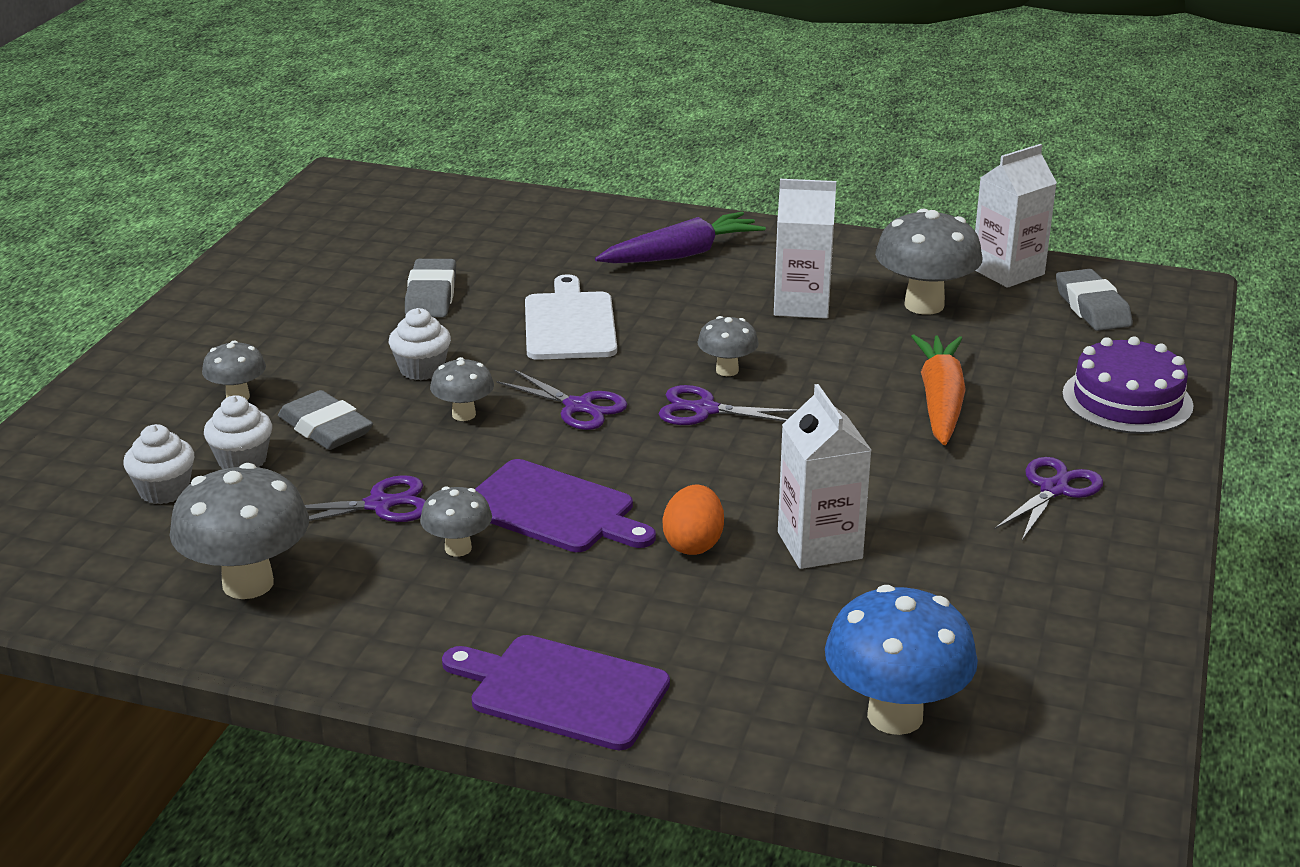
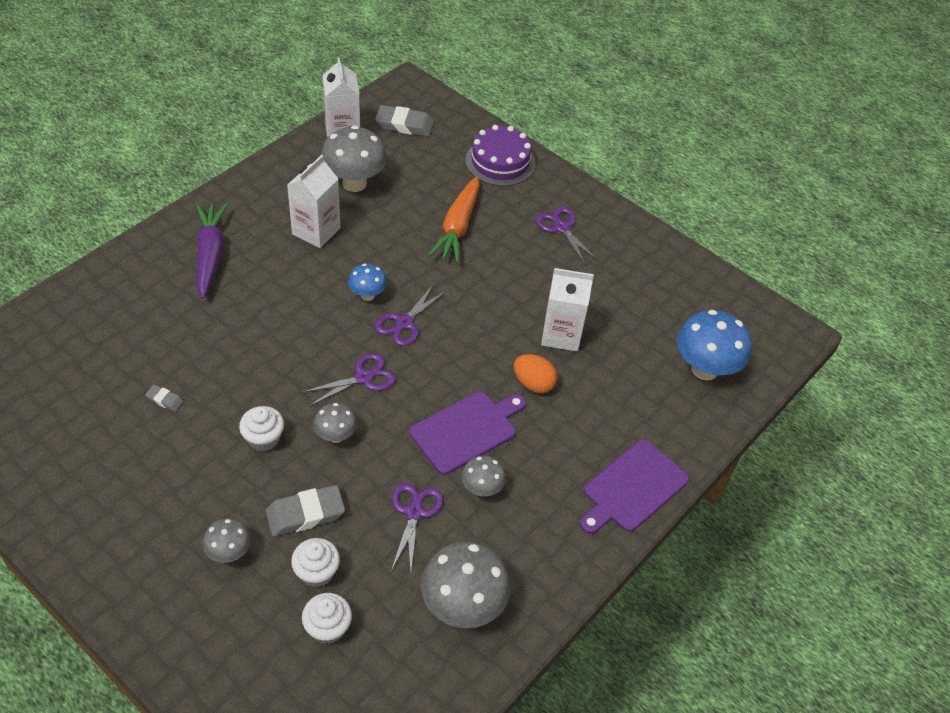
camera: 70 degrees left, 20 degrees up
grey eraser [405,259,456,317] -> grey eraser [145,385,183,412], size x0.50
white cutting board [525,274,617,360] -> none
grey mushroom [698,316,759,376] -> blue mushroom [348,264,387,301]
orange carrot [911,335,966,445] -> orange carrot turned 105 degrees counterclockwise [429,176,479,263]

